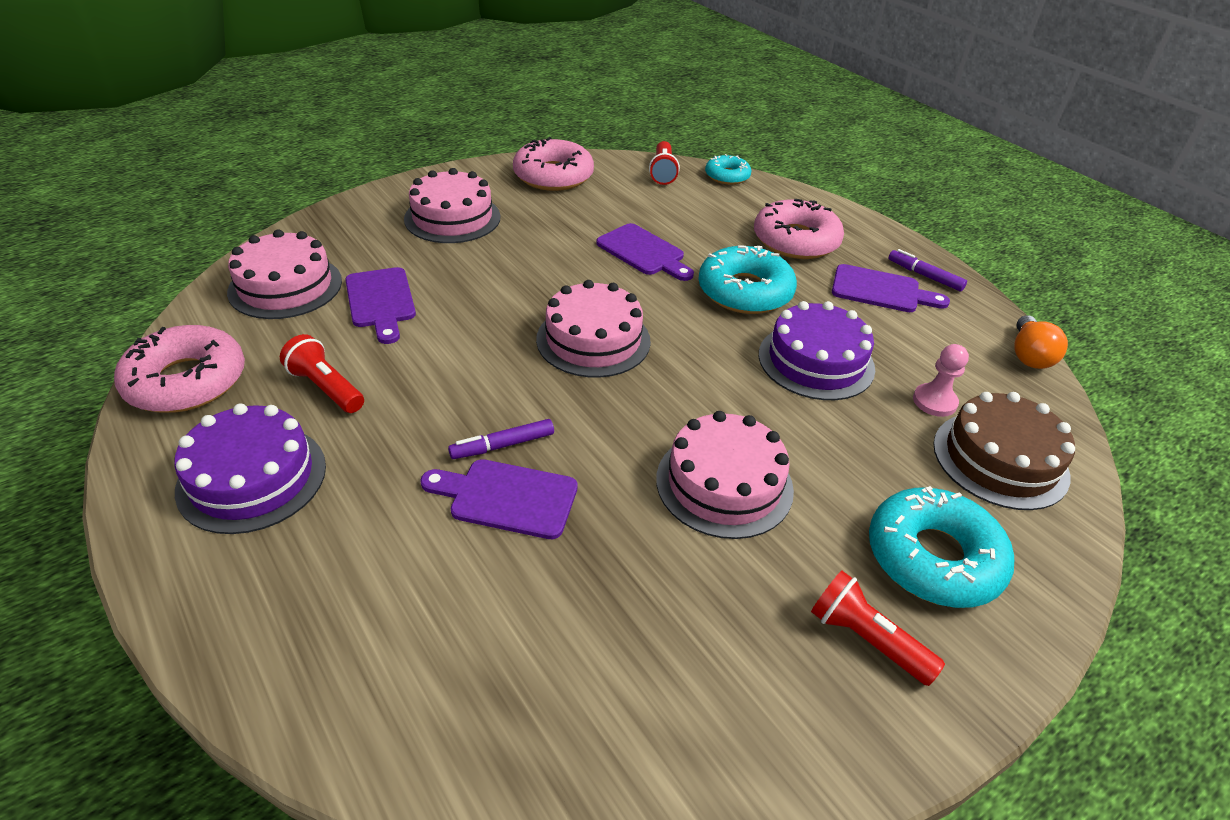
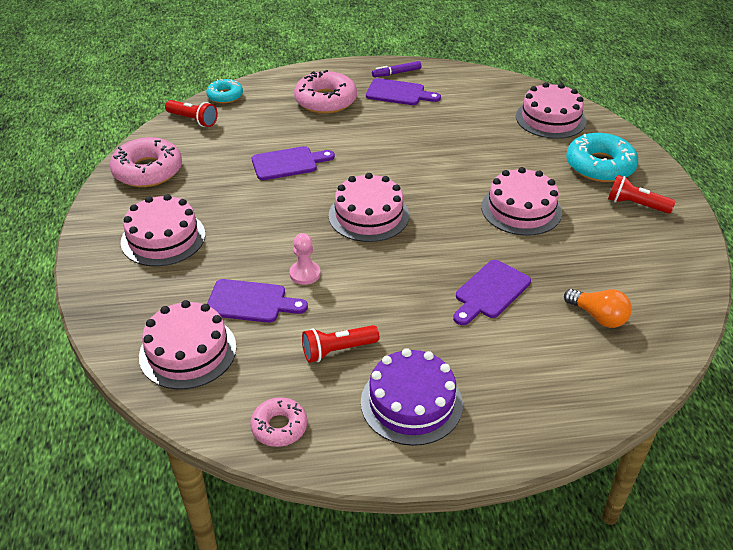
camera: 60 degrees left, 0 degrees up
pink donut [114,325,245,413] -> pink donut [250,397,307,447], size x0.58
purple marker [448,419,554,459] -> none
turquoise donut [698,245,797,314] -> none
purple cake [759,301,875,400] -> none
red flashlight [811,571,945,686] -> red flashlight turned 45 degrees clockwise [608,175,676,214]
purple cutting board [832,264,950,312] -> purple cutting board turned 60 degrees clockwise [366,78,441,105]
pink pawn [913,344,969,417] -> pink pawn moved to [289,233,321,285]
brown cake [933,392,1075,510] -> pink cake [516,82,587,139]
orange light bulb [1014,315,1068,369] -> orange light bulb moved to [564,289,632,328]

